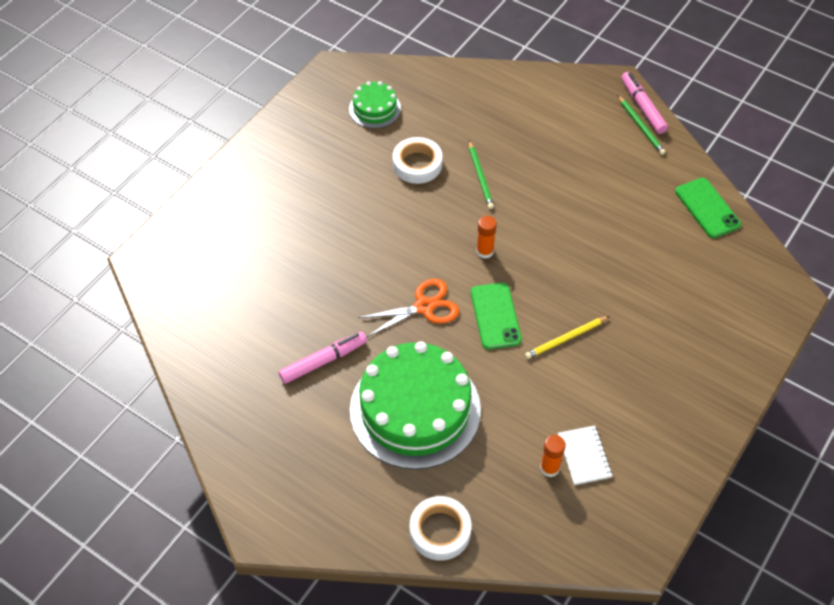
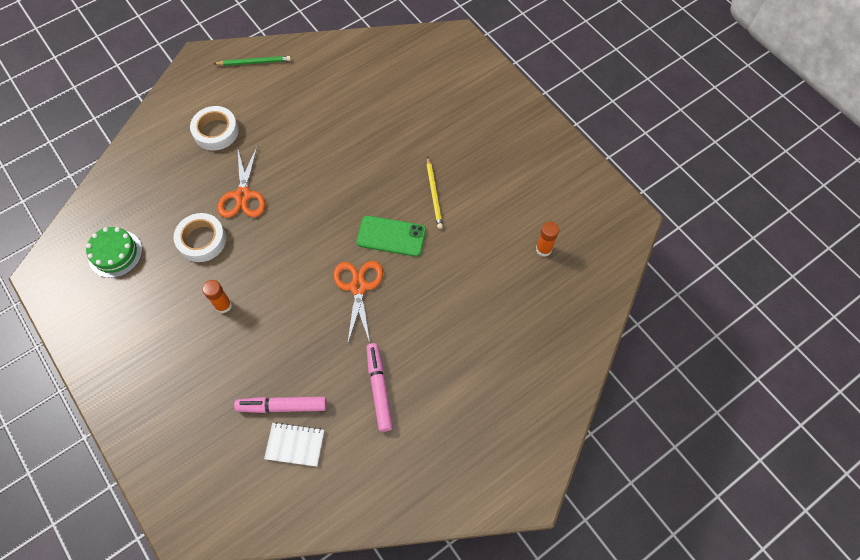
camera: 70 degrees left, 10 degrees up
green cake [350,341,481,469] -> none
white tape [410,496,471,561] -> white tape moved to [190,106,239,151]
green pencil [469,141,494,209] -> orange scissors [218,147,265,218]
orange glue stick [476,216,497,259] -> orange glue stick moved to [202,280,232,314]
white notebook [558,425,612,485] -> white notebook moved to [264,422,324,467]
pink marker [621,72,668,134] -> pink marker moved to [234,397,327,413]
green phone [675,178,741,238] -> none

